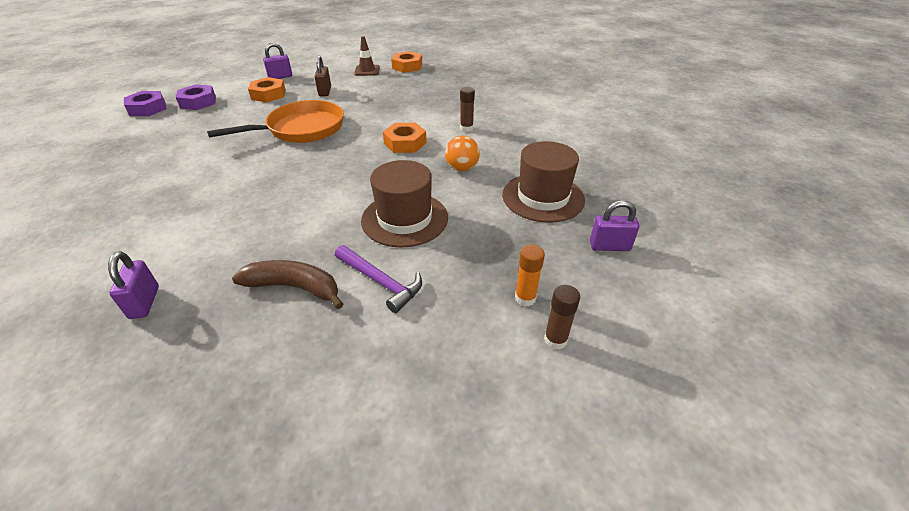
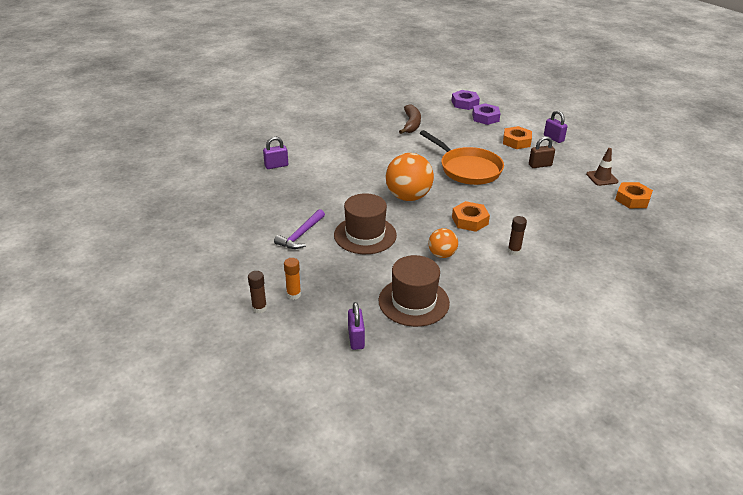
camera: 80 degrees right, 5 degrees down
brown banana [232,260,343,309] -> brown banana moved to [399,104,421,134]
none -> orange ball [386,153,434,201]

